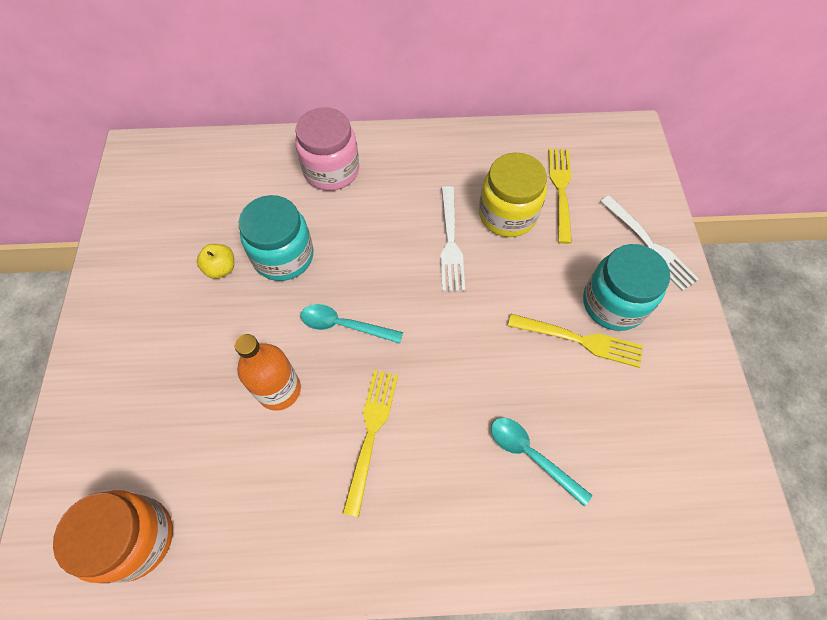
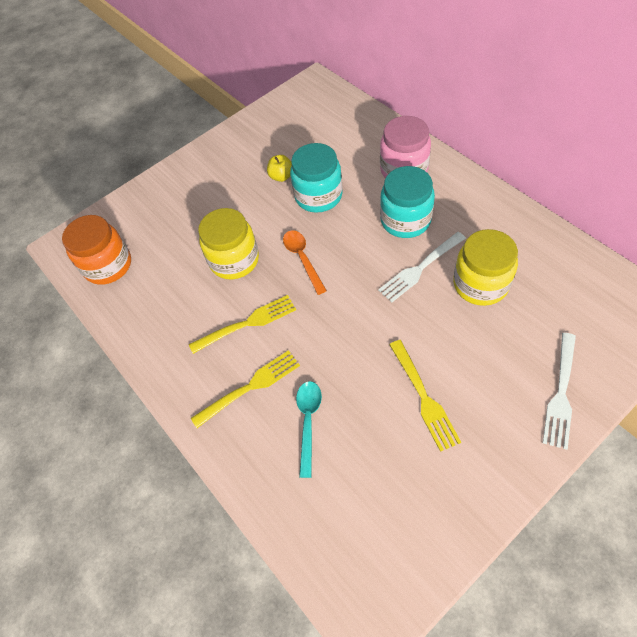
camera: 60 degrees right, 5 degrees down
orange bottle [235,334,301,411] -> yellow jar [198,208,259,279]
turquoise spoon [301,304,403,343] -> orange spoon [283,230,327,295]
yellow fork [548,149,572,244] -> yellow fork moved to [191,350,300,428]
turquoise jar [583,244,670,331] -> turquoise jar moved to [380,166,435,238]

